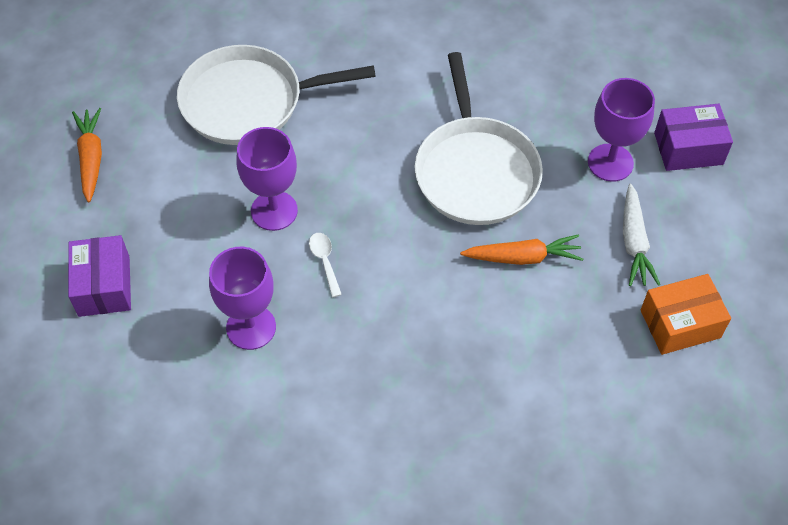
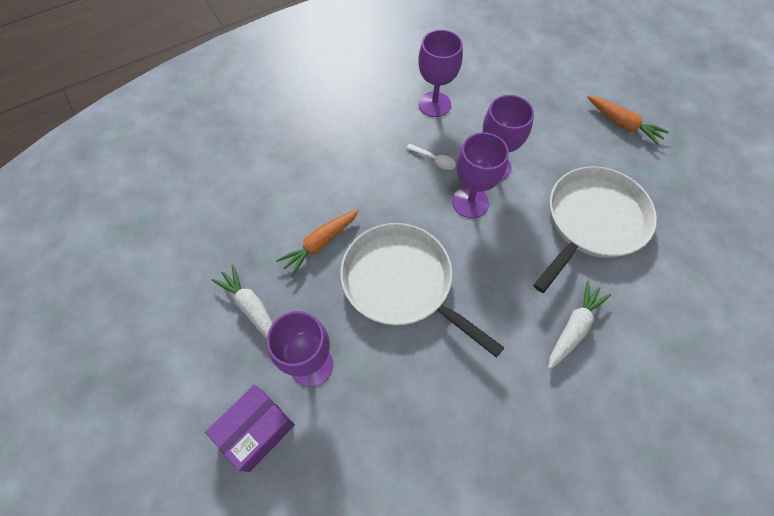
camera: 140 degrees right, 5 degrees up
purple box [68,235,131,317] -> none
orange box [641,274,731,355] -> none
none -> purple goblet [452,132,509,218]
none -> white carrot [548,281,611,369]

